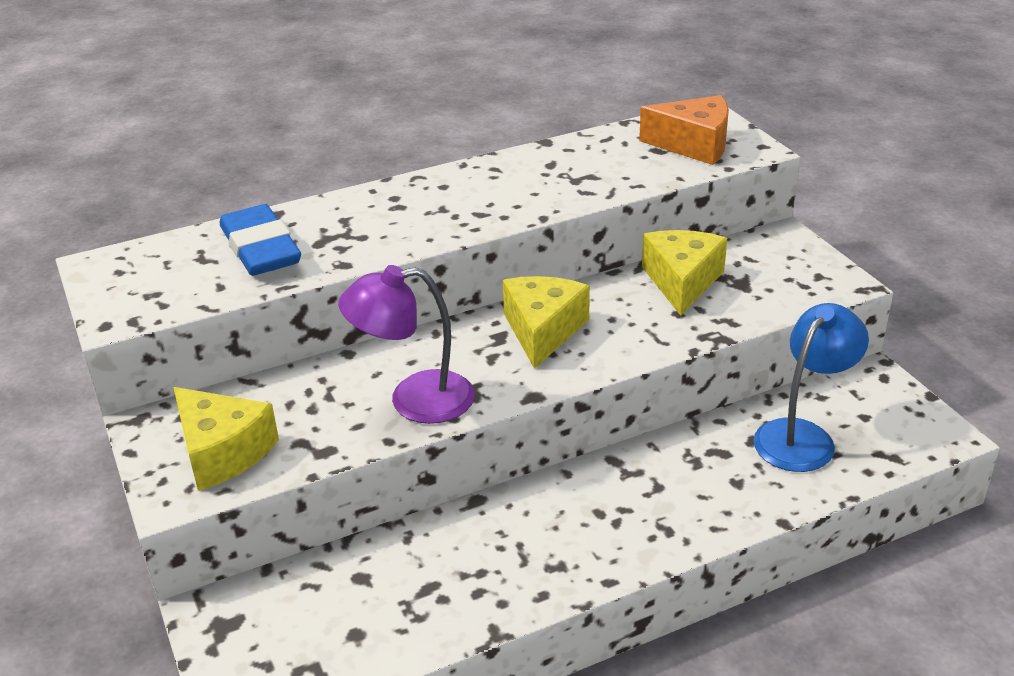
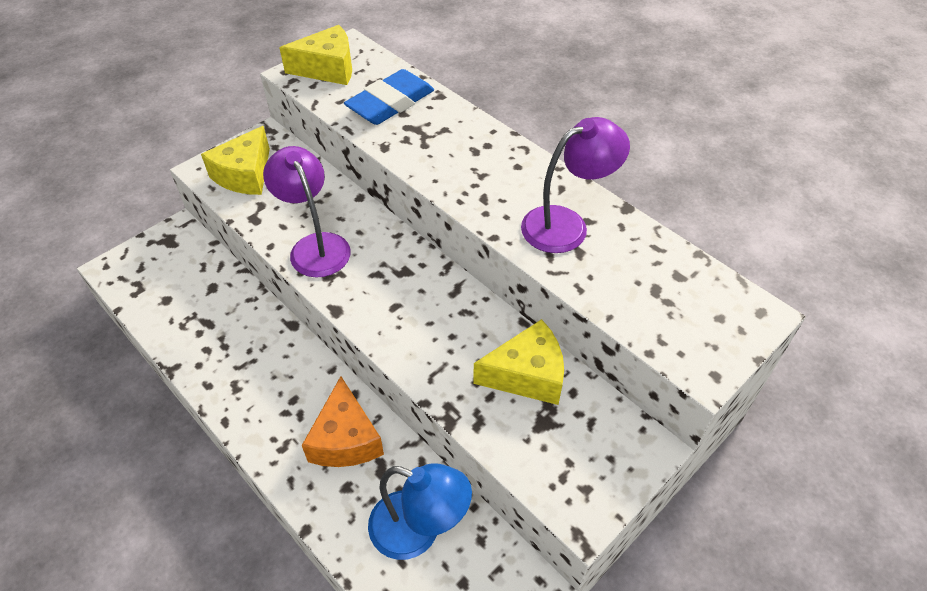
camera: 70 degrees right, 15 degrees up
yellow cheese [503,276,590,369] -> yellow cheese moved to [279,25,352,85]
orange cheese [639,95,729,165] -> orange cheese moved to [302,376,384,467]
none -> purple lamp [521,117,630,253]

